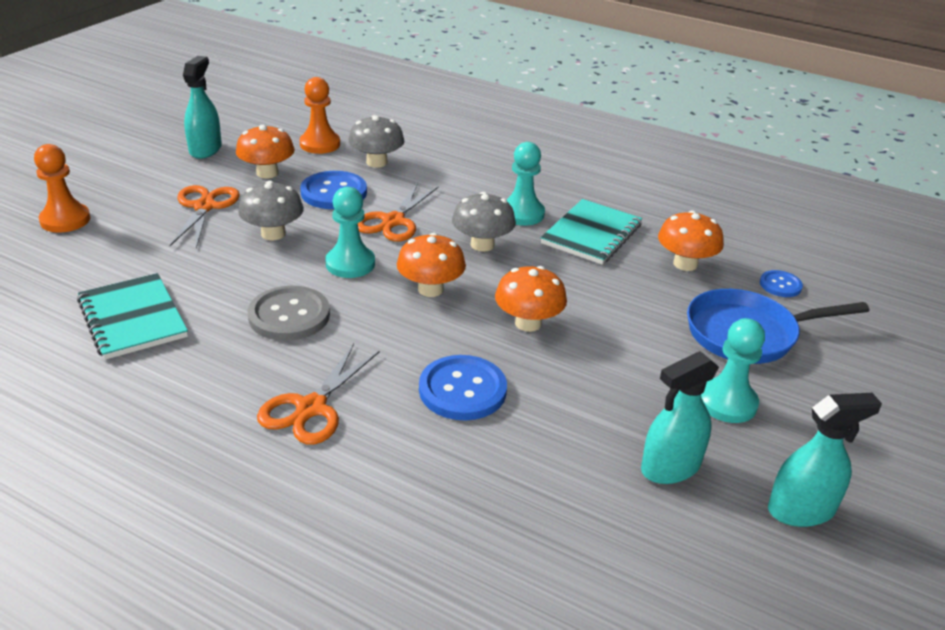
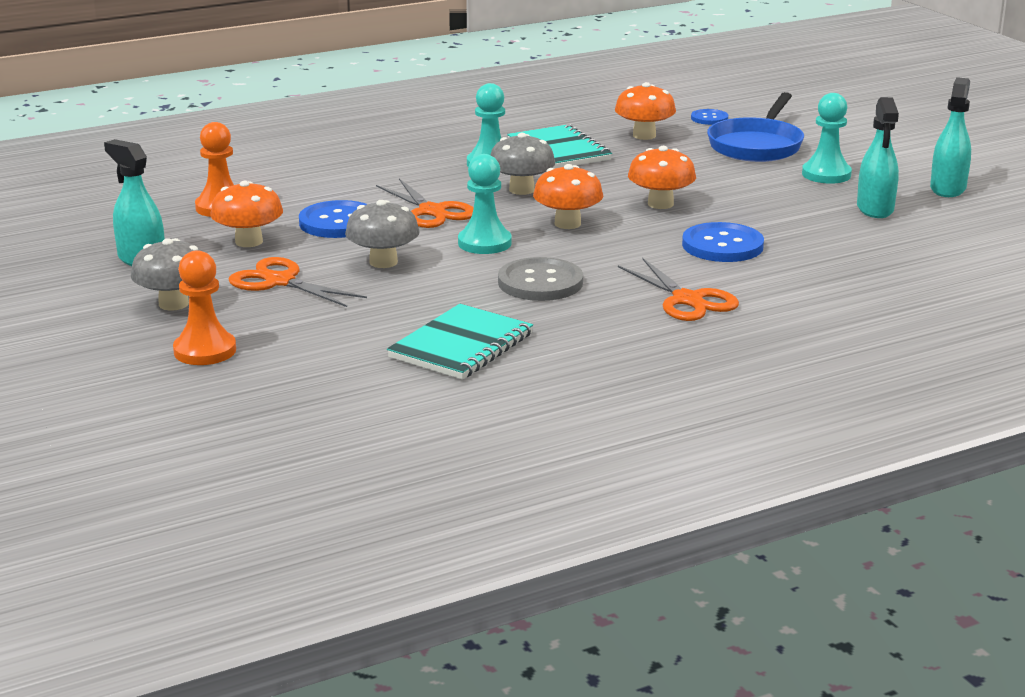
camera: 55 degrees left, 10 degrees down
turquoise notebook [77,273,188,360] -> turquoise notebook turned 60 degrees counterclockwise [387,304,533,380]
grey mushroom [348,115,404,168] -> grey mushroom moved to [131,238,202,311]

